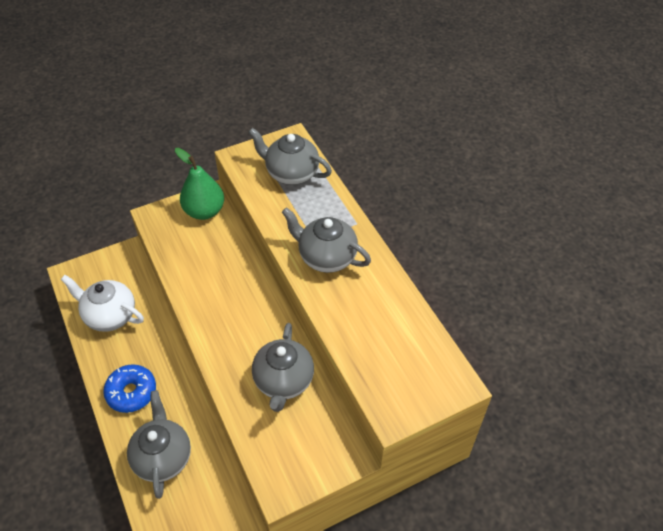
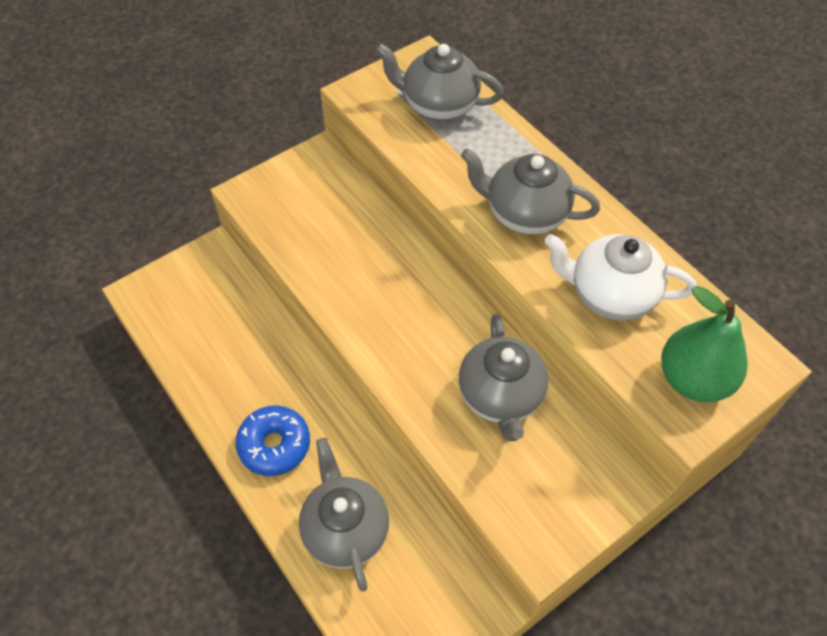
camera: 10 degrees left, 5 degrees up
white teapot [60,275,144,332] -> white teapot moved to [544,234,696,320]
green pear [175,148,224,220] -> green pear moved to [661,286,748,402]

